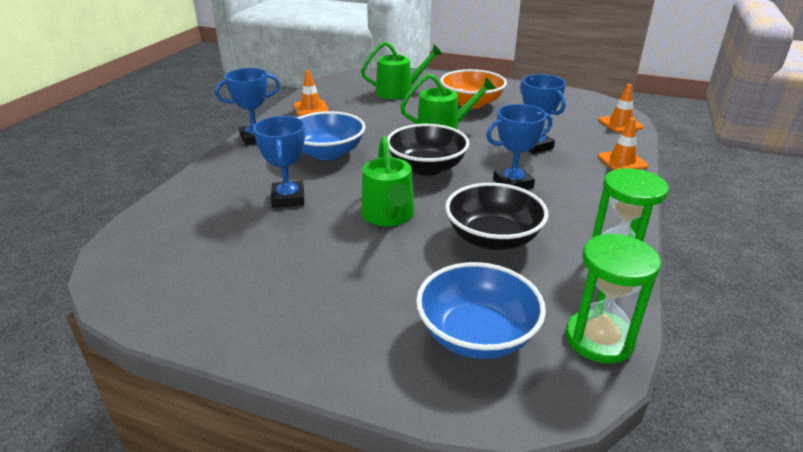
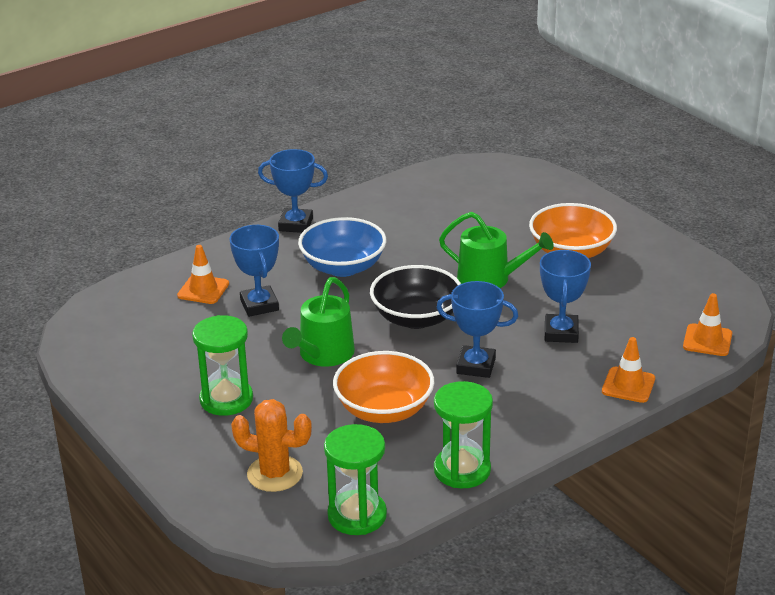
camera: 35 degrees right, 0 degrees up
blue trophy [253,116,305,208] -> blue trophy turned 45 degrees counterclockwise [230,225,279,317]
orange traffic cone [294,70,329,116] -> orange traffic cone moved to [177,245,229,304]
green watering can [361,42,442,99] -> none
blue bowl [416,262,546,359] -> orange cactus [231,399,312,492]
black bowl [445,183,548,250] -> orange bowl [333,351,434,423]
none -> green hourglass [192,315,253,416]

